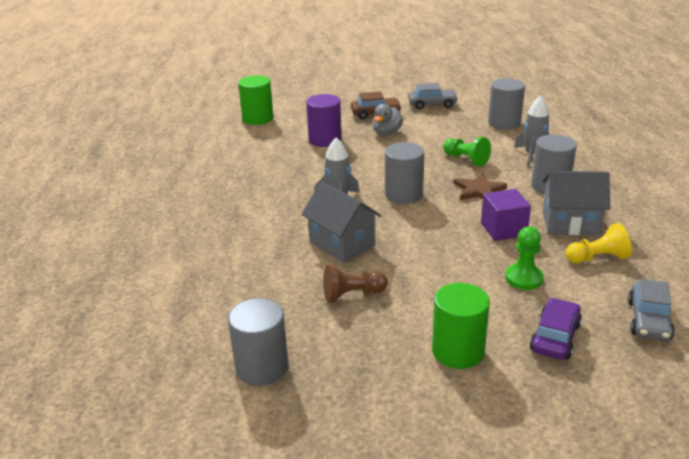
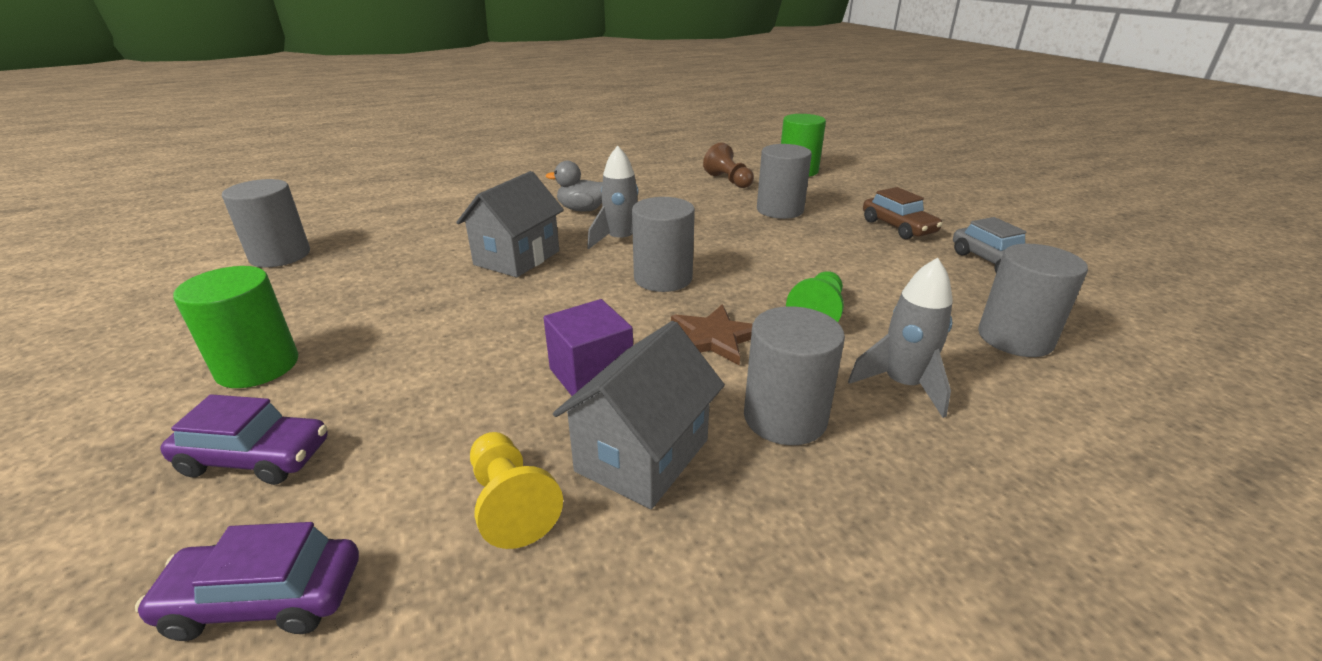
camera: 70 degrees right, 0 degrees up
purple cylinder [306,94,342,147] -> grey cylinder [757,144,812,219]
brown pawn [323,264,388,303] -> brown pawn moved to [703,142,754,188]
grey duck [373,104,403,136] -> grey duck moved to [546,161,603,211]
green pawn [505,227,544,290] -> none
grey house [542,171,610,235] -> grey house turned 45 degrees clockwise [553,321,725,509]
grey car [628,279,675,341] -> purple car [135,522,359,641]

